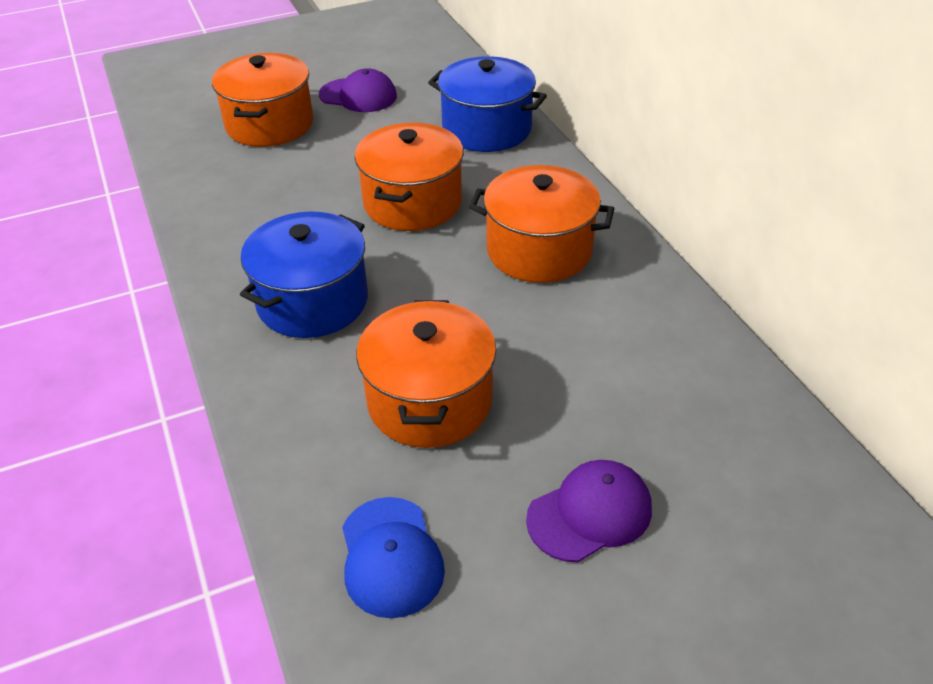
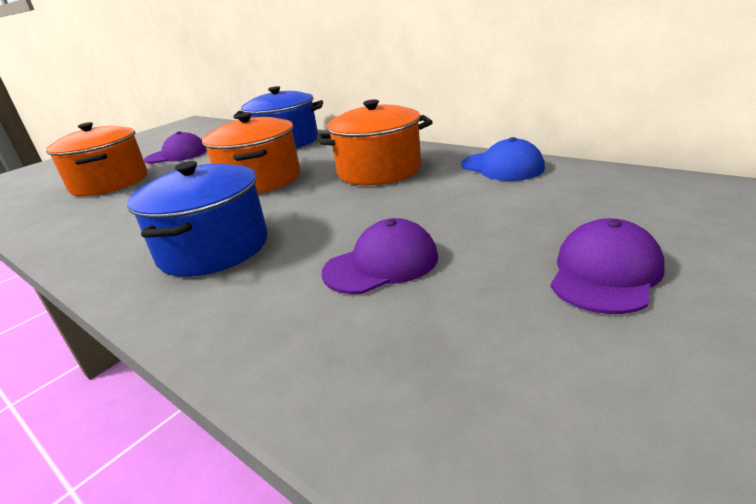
camera: 25 degrees left, 15 degrees down
blue cap [342,497,445,618] -> blue cap moved to [461,137,545,181]
orange pot [356,300,496,448] -> purple cap [322,218,438,294]

